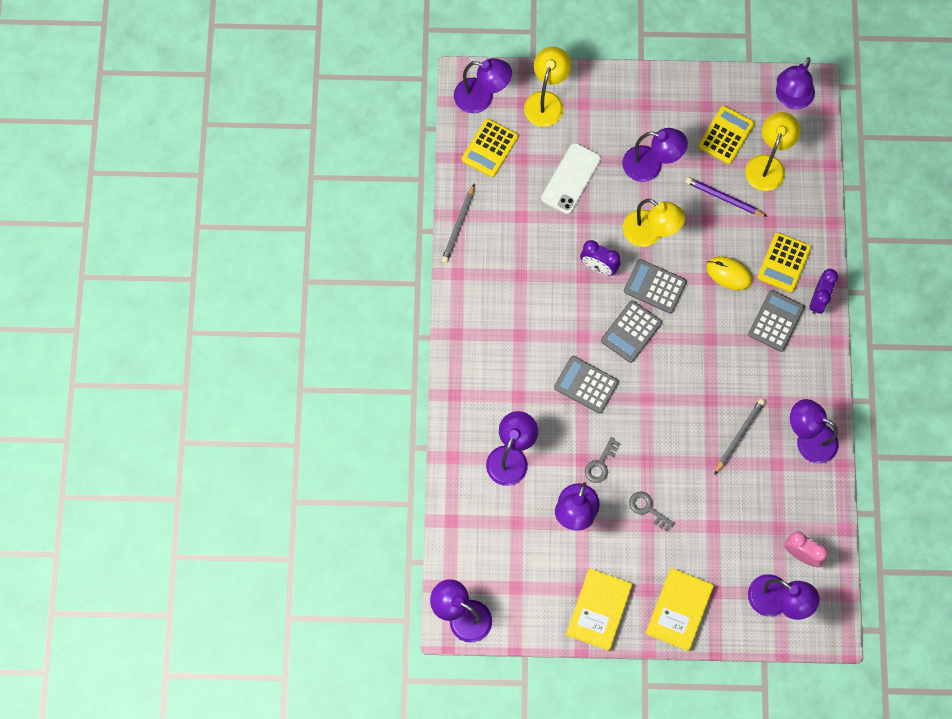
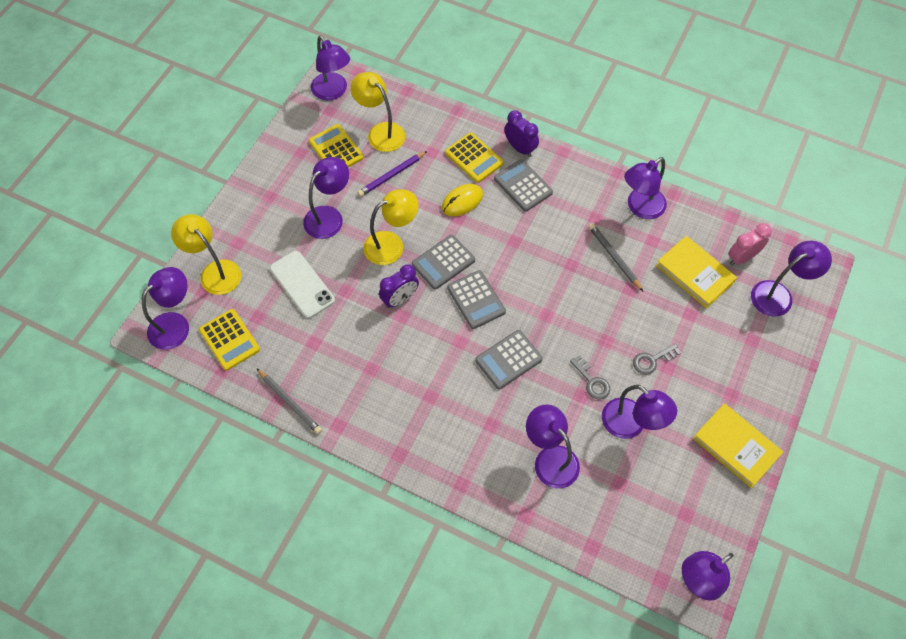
camera: 65 degrees left, 10 degrees down
yellow book [645,568,714,651] -> yellow book moved to [656,236,737,308]

